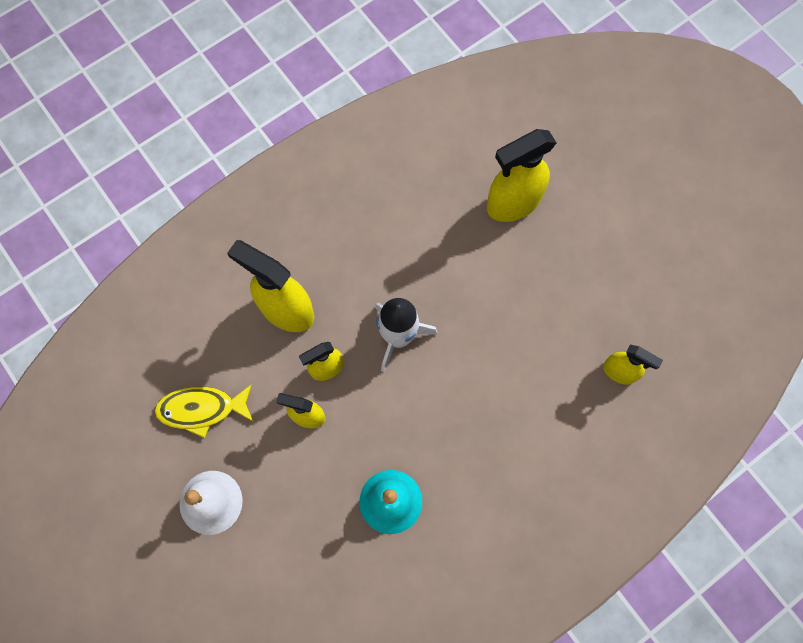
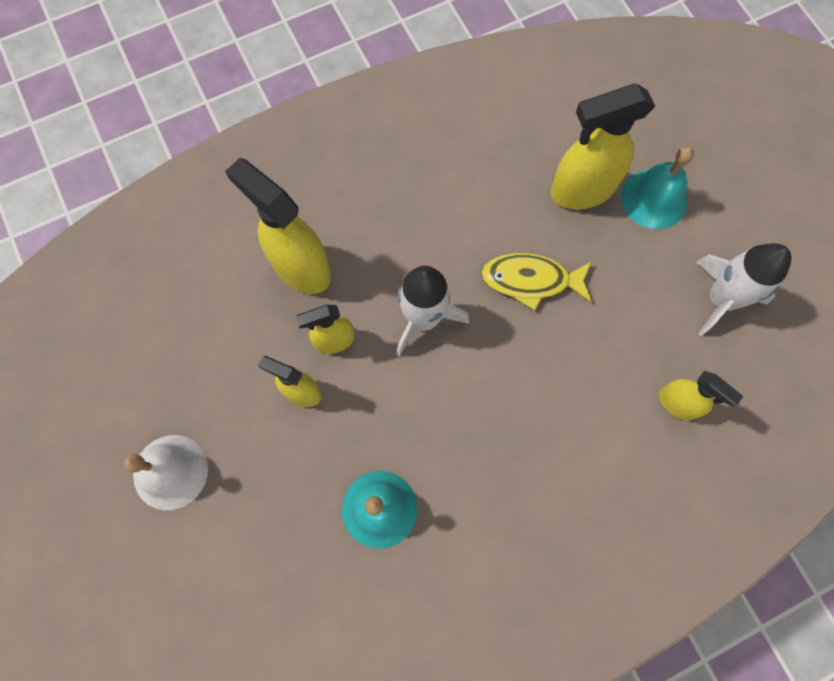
camera: 10 degrees right, 0 degrees up
yellow fish [154,384,253,438] -> yellow fish moved to [482,253,592,311]
none -> turquoise bell [621,147,694,229]
none -> white rocket [696,243,792,336]

